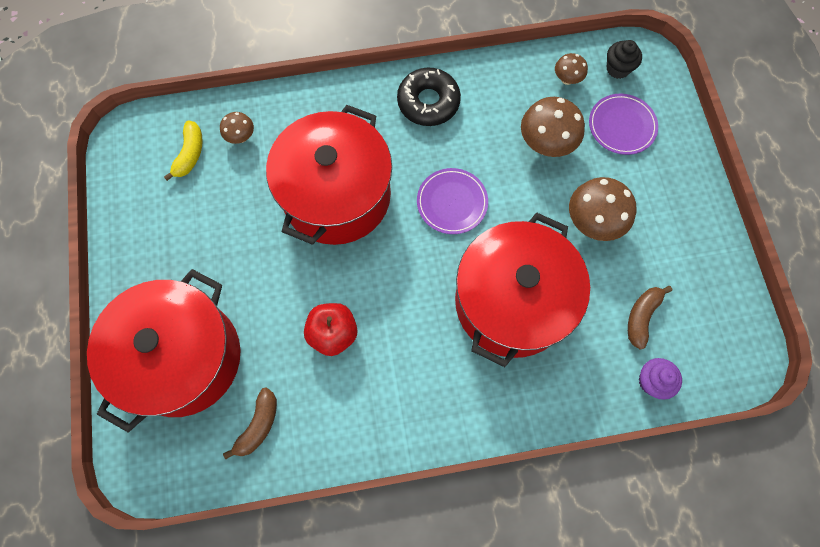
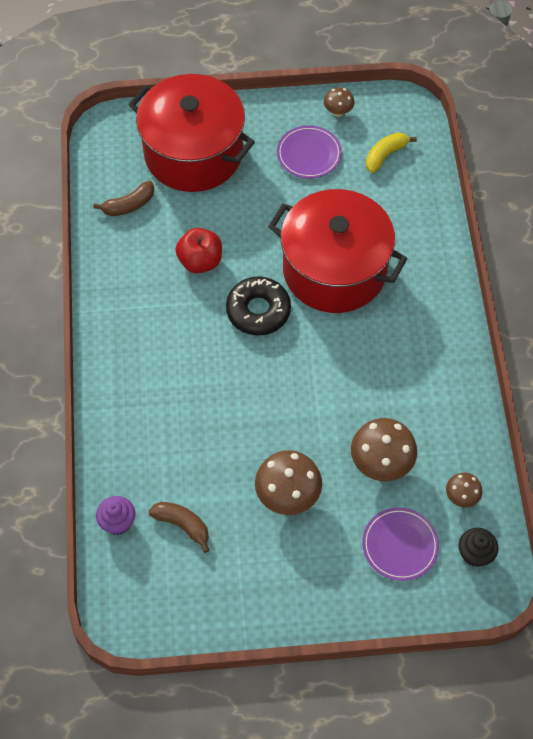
camera: 95 degrees right, 10 degrees down
yellow banana [164,121,203,181] -> yellow banana turned 120 degrees clockwise [366,133,417,173]
brown mushroom [220,112,254,144] -> brown mushroom moved to [324,87,354,117]
brown banana [223,387,277,459] -> brown banana turned 60 degrees counterclockwise [94,181,154,216]
black donut [397,67,461,126] -> black donut moved to [226,276,291,336]
purple plate [417,168,488,234] -> purple plate moved to [277,125,342,178]
red pot [455,212,590,367] -> none

